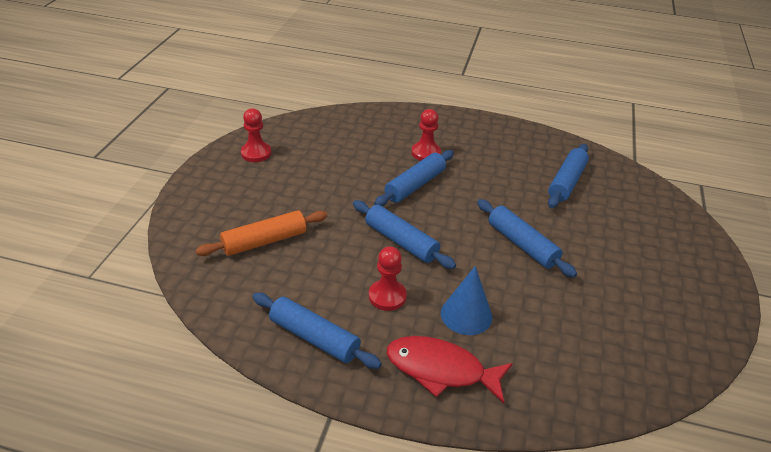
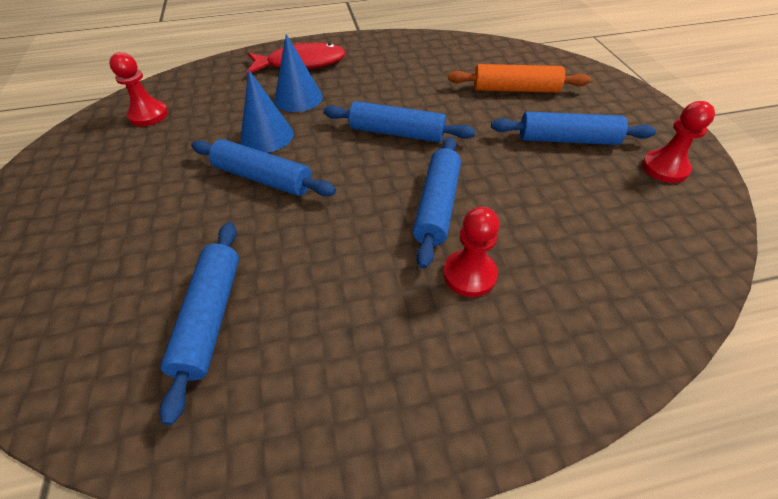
camera: 155 degrees right, 10 degrees up
orange rolling pin [195,210,327,256] -> orange rolling pin turned 60 degrees clockwise [448,64,591,93]
blue rolling pin [252,293,382,369] -> blue rolling pin moved to [491,111,656,145]
red pawn [369,246,407,311] -> red pawn moved to [109,52,168,126]
none -> blue cone [240,70,294,153]

